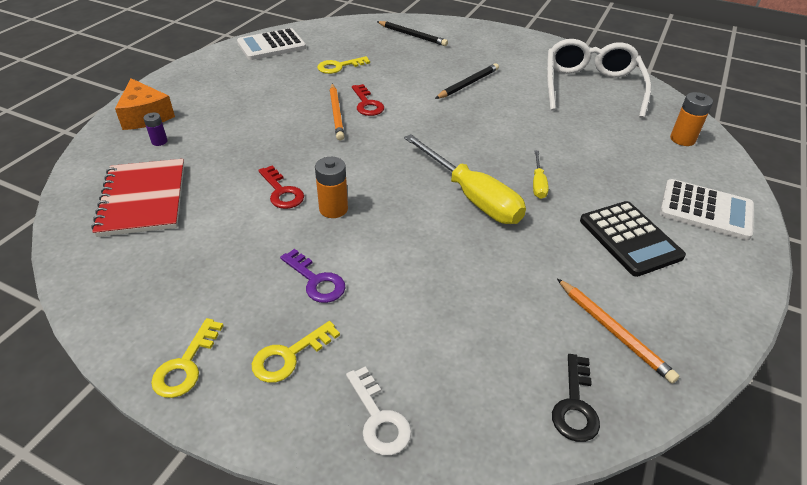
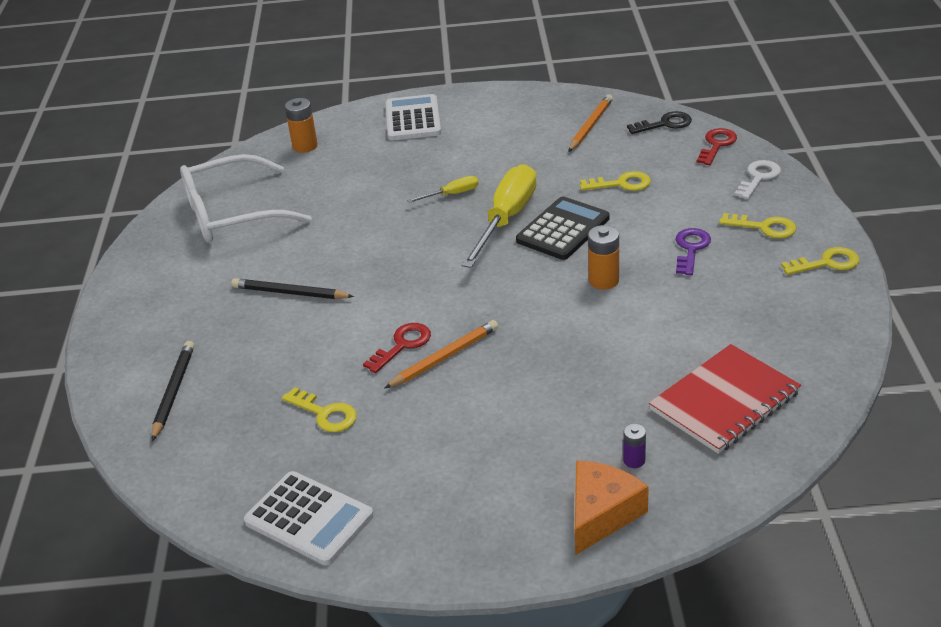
camera: 115 degrees left, 5 degrees down
red key [258,166,304,209] -> red key moved to [697,128,737,165]
black calculator [580,201,686,277] -> black calculator moved to [516,196,610,260]
none -> yellow key [580,171,651,191]

